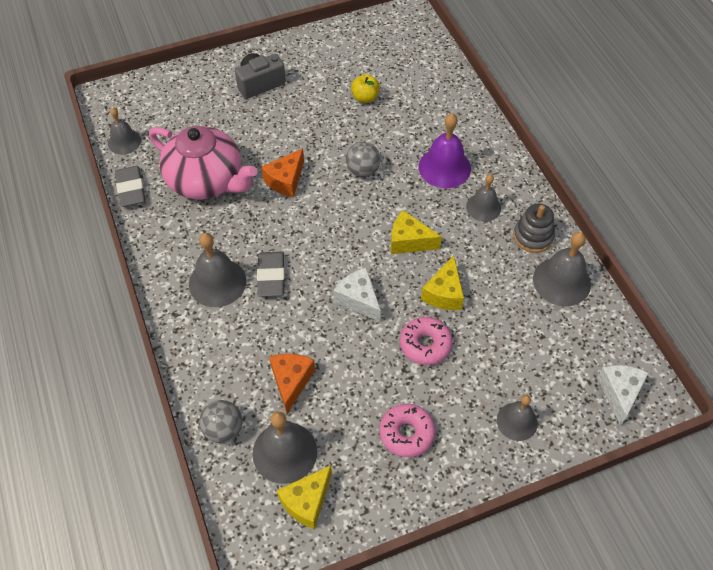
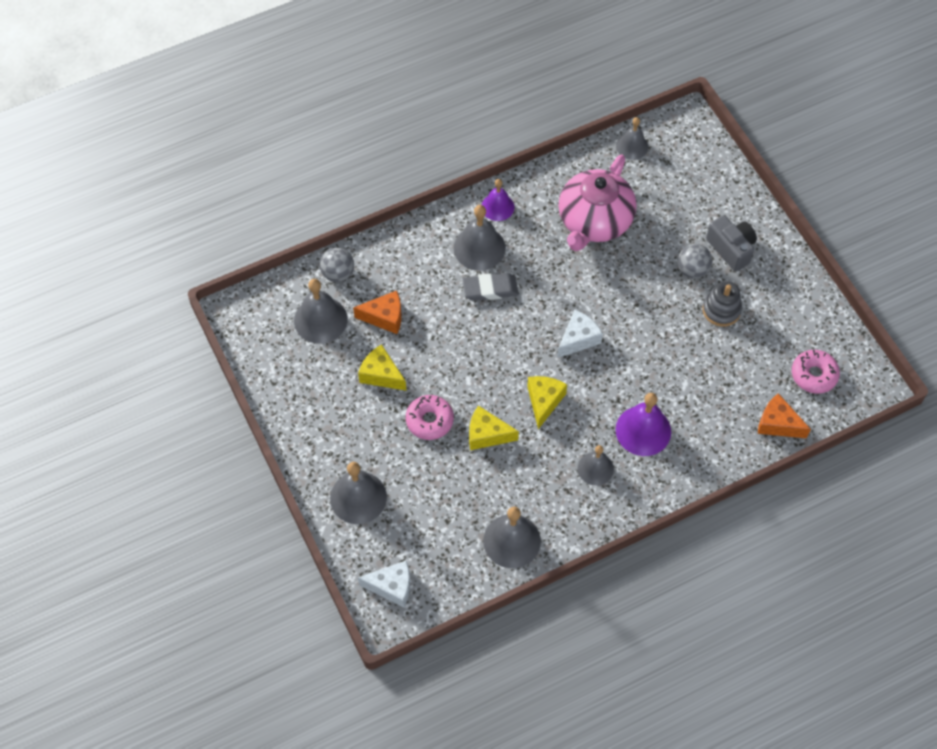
camera: 85 degrees right, 5 degrees up
grey eraser [115,166,146,207] -> none
orange cheese [261,148,304,198] -> orange cheese moved to [758,393,811,438]
yellow cheese [277,465,332,529] -> yellow cheese moved to [358,344,407,391]
white cheese [334,267,381,322] -> white cheese moved to [557,309,603,358]
grey ball [346,142,380,177] -> grey ball moved to [678,244,713,279]
yellow apple [351,74,380,103] -> none
pink donut [380,404,435,458] -> pink donut moved to [792,350,840,394]
grey bell [497,395,538,441] -> grey bell [330,462,387,524], size x1.55
grey stacking toy [513,203,555,253] -> grey stacking toy moved to [702,281,742,327]
none -> purple bell [482,179,514,221]

